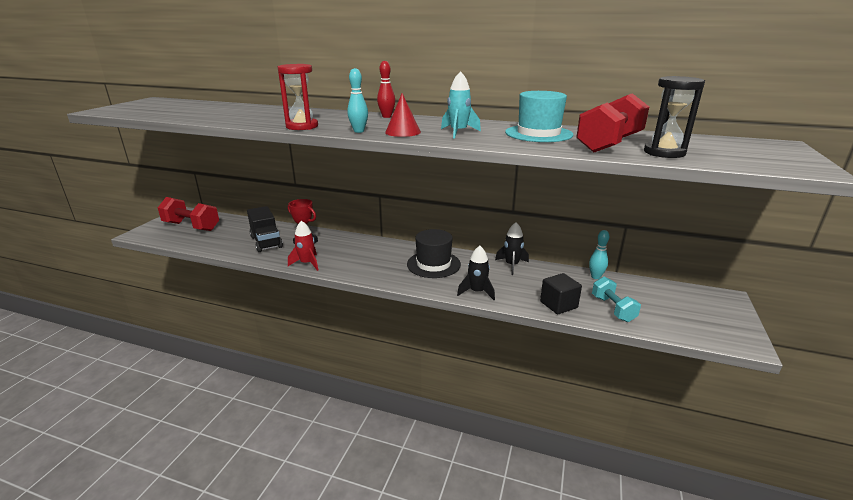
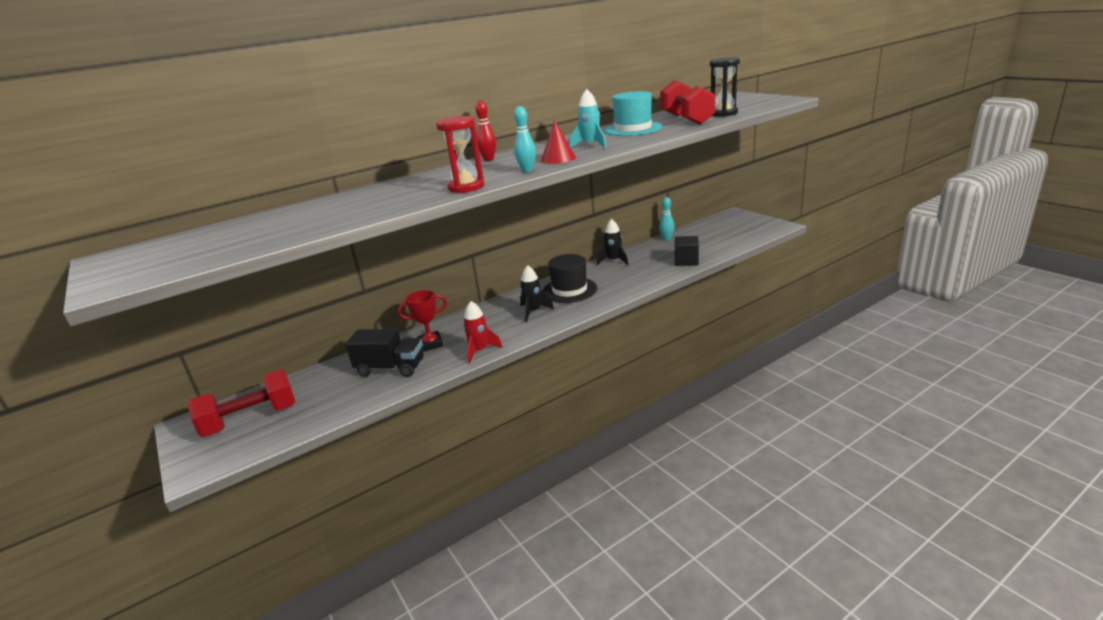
camera: 50 degrees left, 0 degrees up
black rocket [457,246,495,300] -> black rocket moved to [520,265,554,322]
turquoise dumbbell [592,277,641,322] -> none

